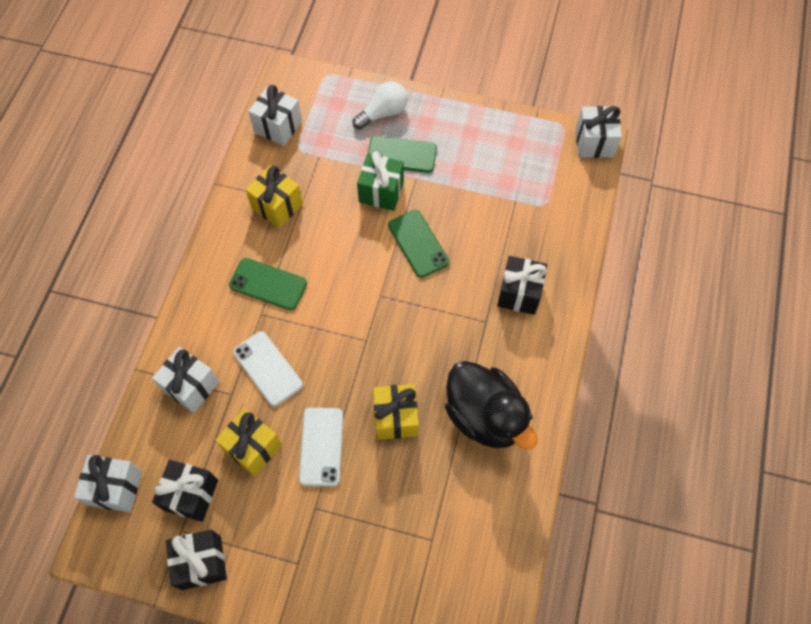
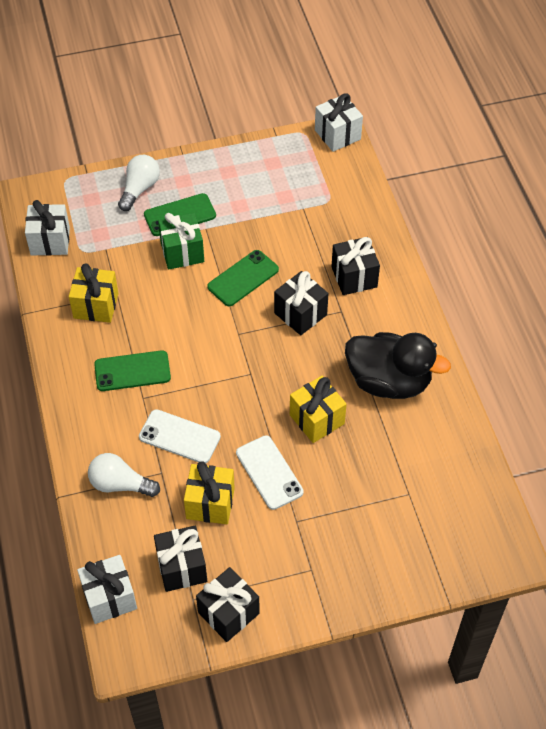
camera: 30 degrees left, 10 degrees down
white gift [152,347,219,413] -> white light bulb [88,453,160,497]
green phone [388,210,449,278] -> green phone turned 75 degrees counterclockwise [207,250,279,306]
none -> black gift [274,271,329,335]

